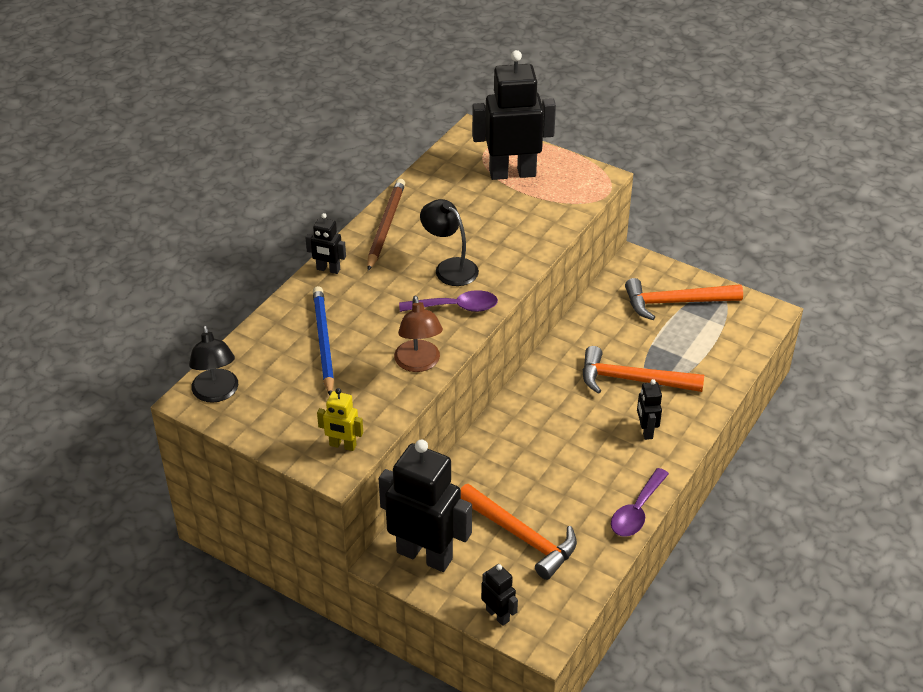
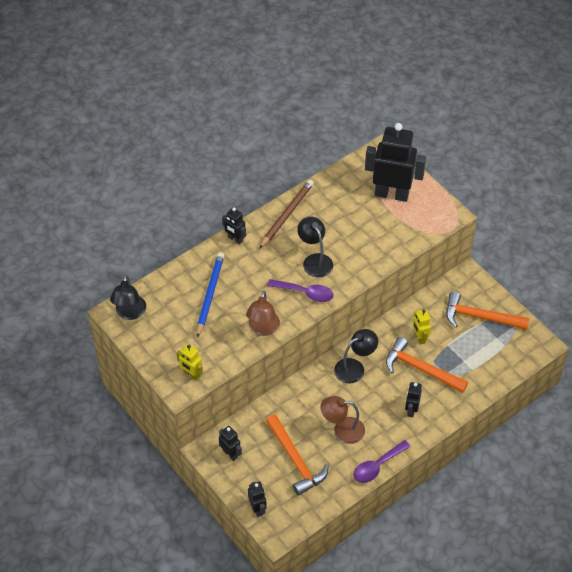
camera: 20 degrees right, 10 degrees up
black robot [379,440,472,572] -> black robot [219,426,242,461], size x0.46
none -> brown lamp [320,396,365,444]
none -> black lamp [334,329,378,384]
none -> yellow robot [413,309,431,345]

